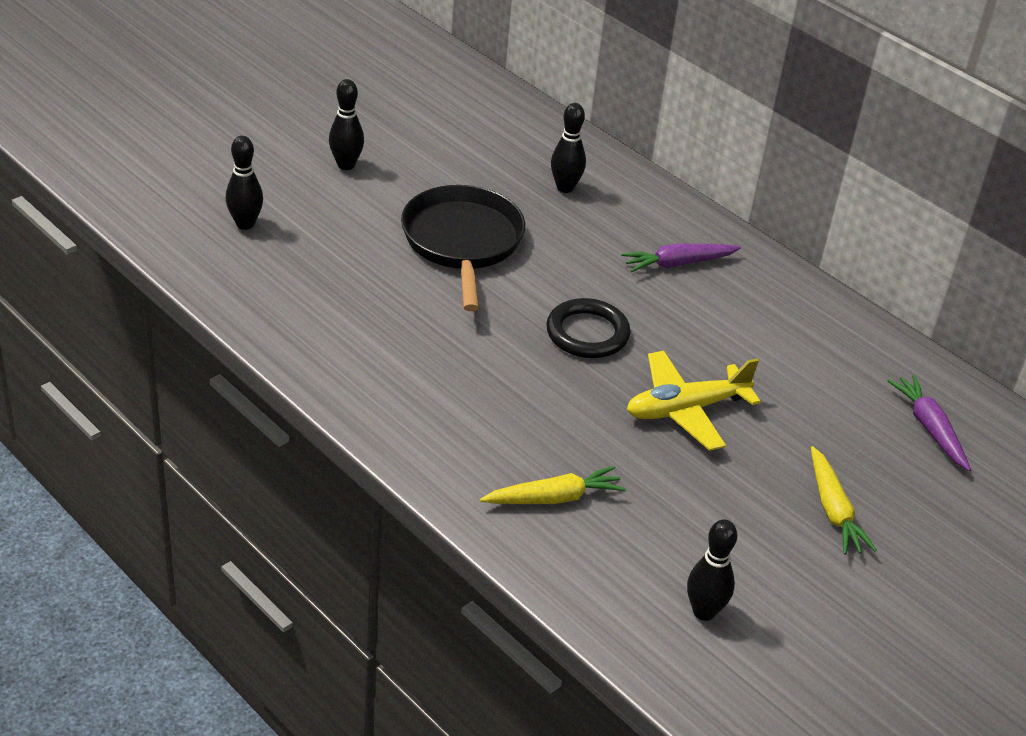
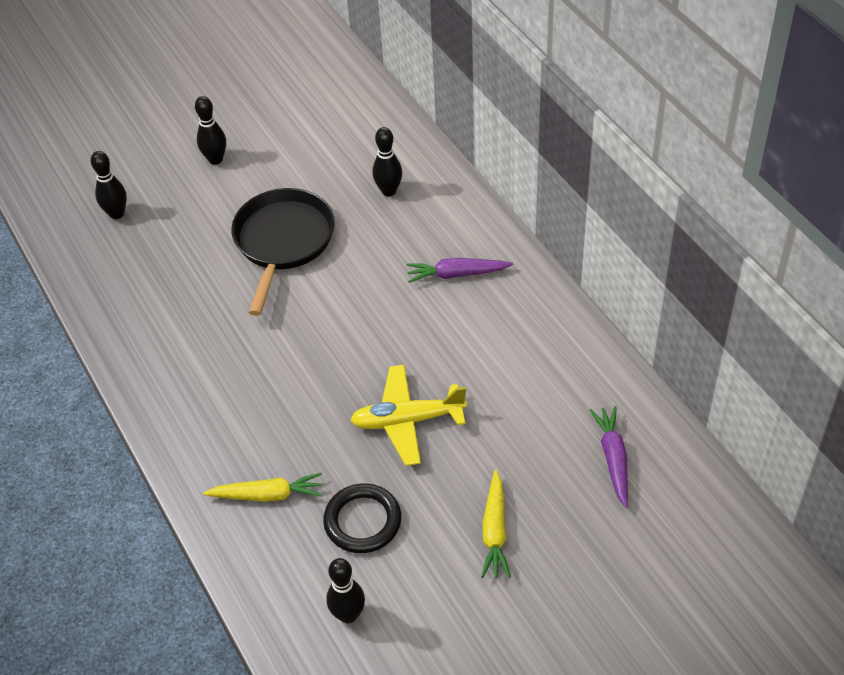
camera: 20 degrees right, 10 degrees up
black ring [546,298,631,358] -> black ring moved to [323,483,401,553]

